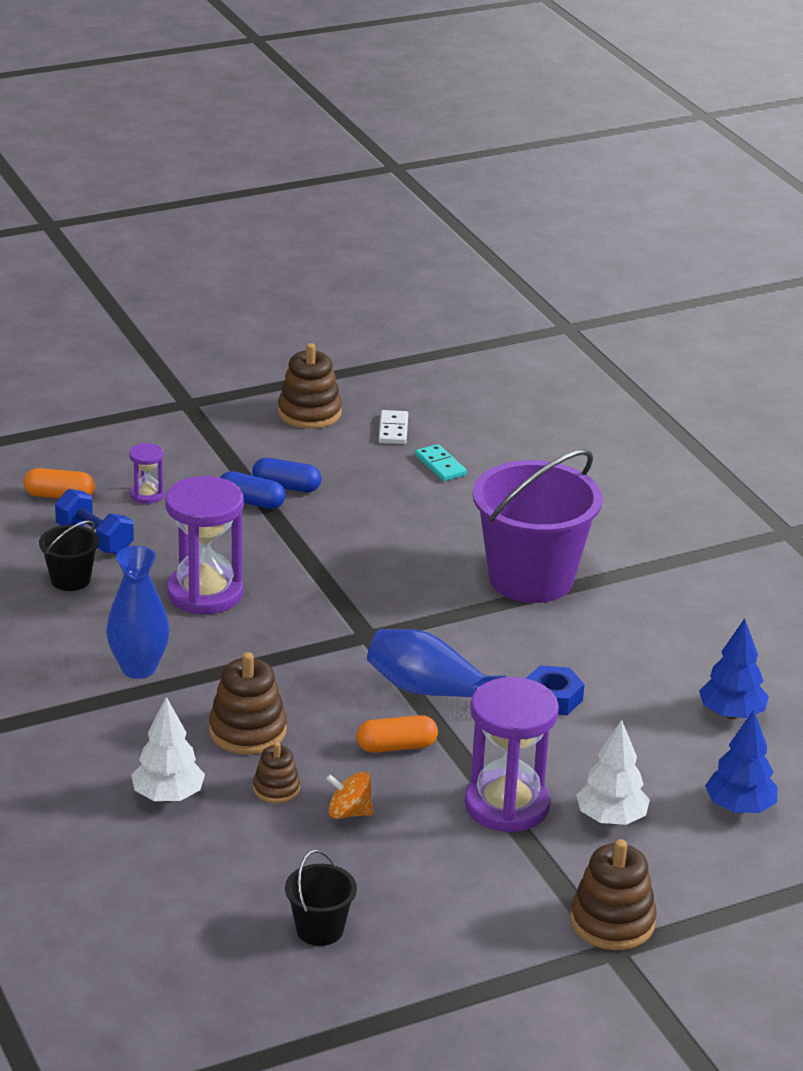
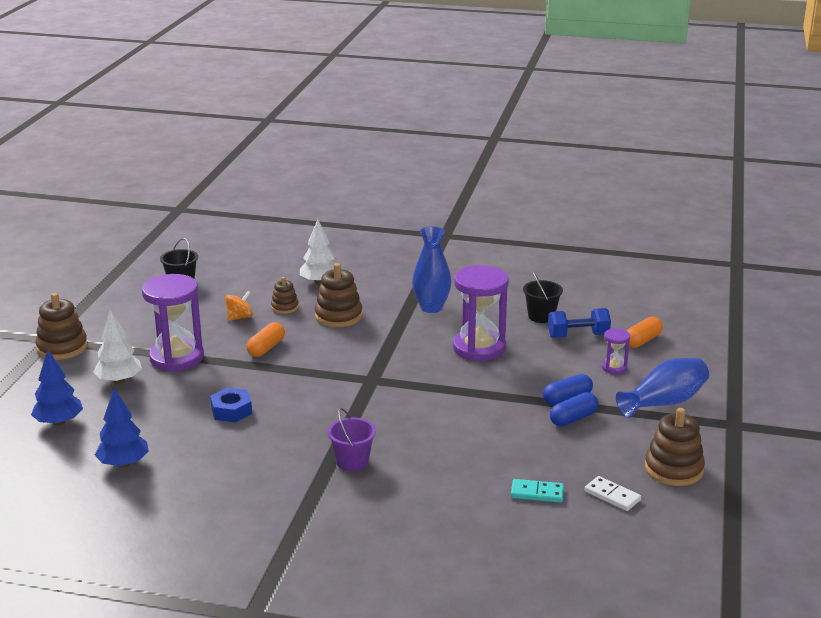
camera: 130 degrees right, 5 degrees down
blue vase [367,629,506,697] -> blue vase moved to [616,358,709,418]
purple bucket [473,449,603,603] -> purple bucket [328,408,376,471], size x0.46

